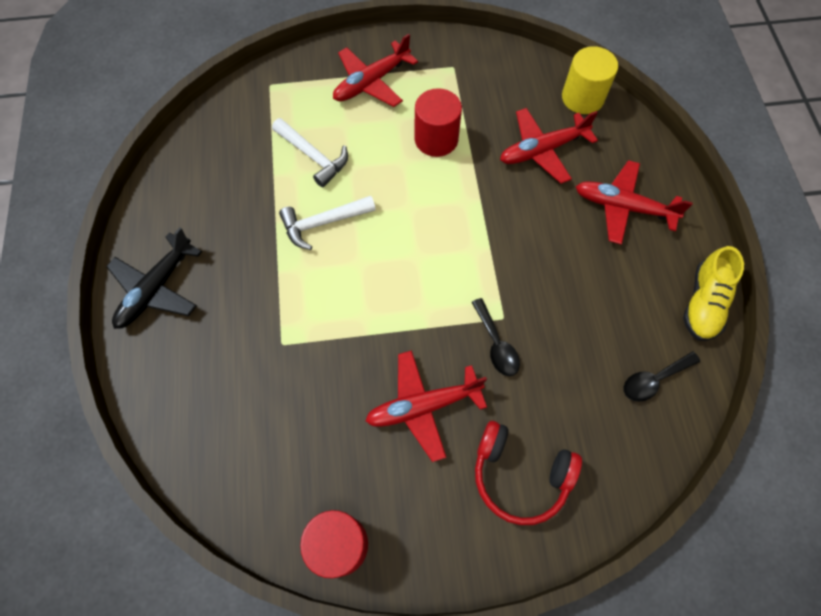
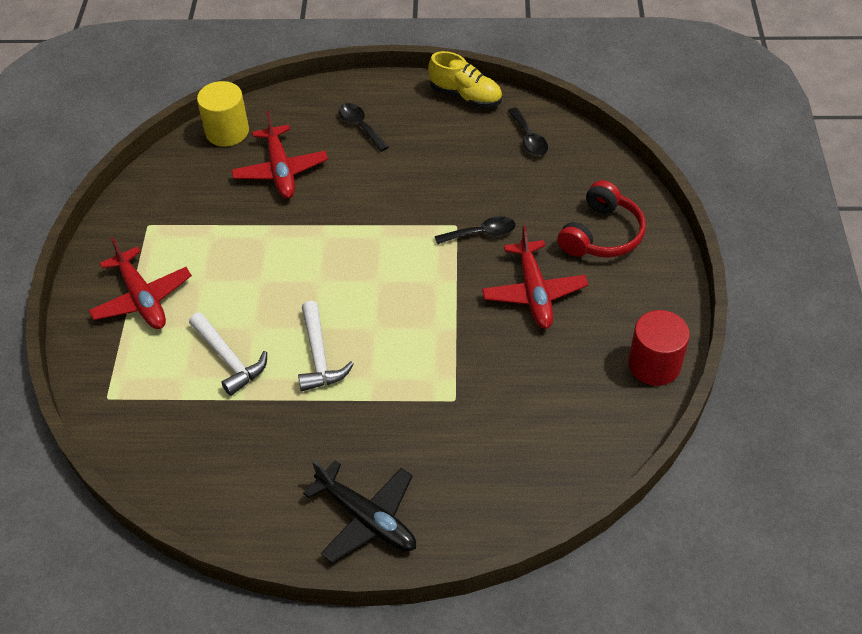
camera: 80 degrees left, 15 degrees down
white hammer [272,118,348,187] -> white hammer turned 90 degrees clockwise [189,312,267,396]
red cylinder [414,88,462,157] -> none
red plane [576,160,693,245] -> black spoon [339,103,389,152]

